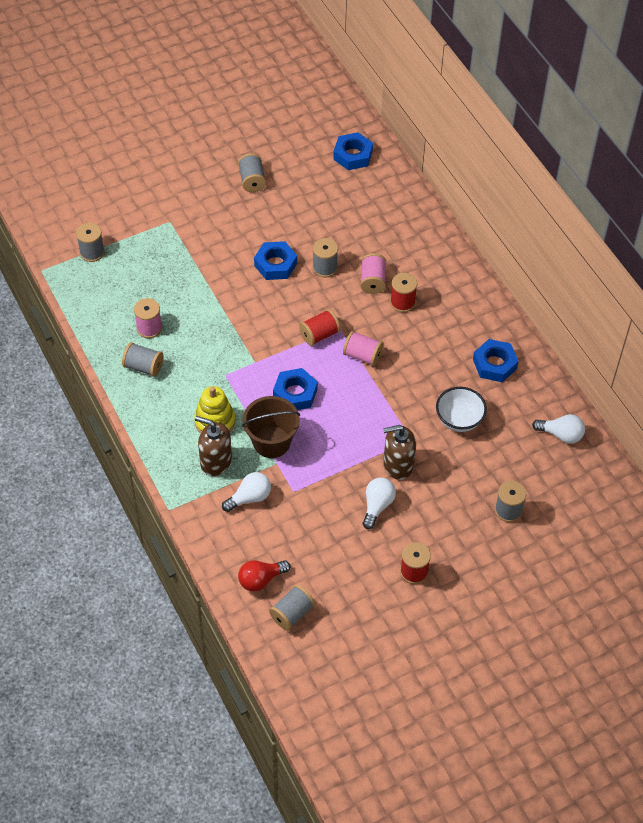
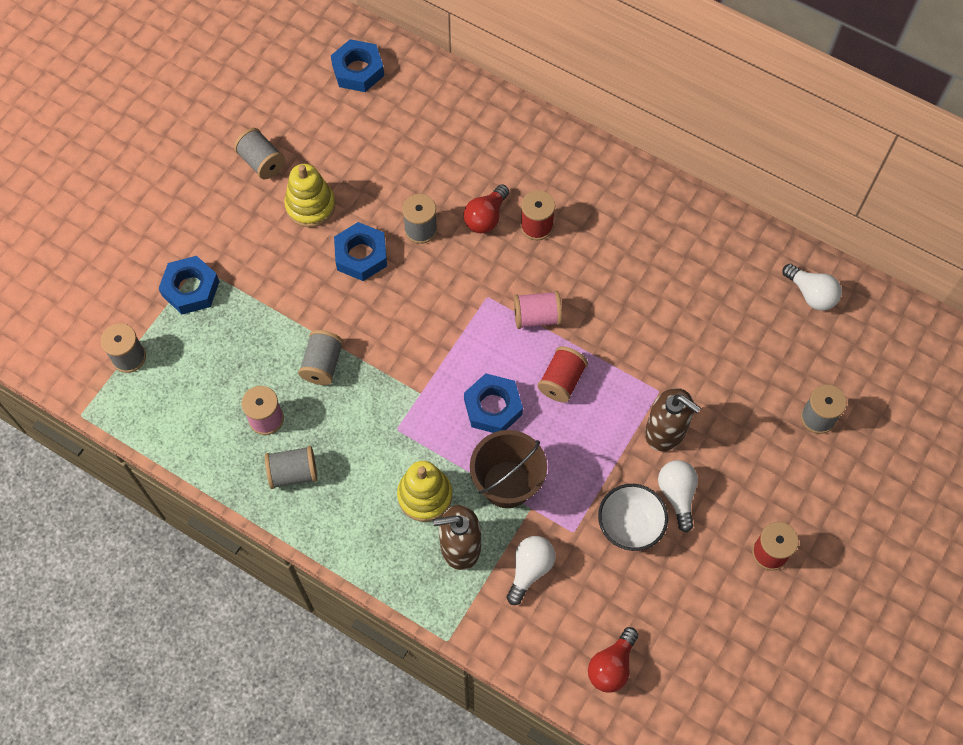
camera: 30 degrees left, 10 degrees up
grey spool [269,585,315,631] -> grey spool moved to [298,330,344,385]
red spool [299,309,341,346] -> red spool moved to [538,346,588,403]
pink spool [361,253,386,294] -> red light bulb [464,184,509,233]
brown soap dispenser [383,425,416,480] -> brown soap dispenser turned 105 degrees counterclockwise [645,388,701,451]
white bowl [436,387,487,432] -> white bowl moved to [598,484,668,551]
blue nut [473,339,519,382] -> blue nut moved to [158,256,220,314]
white light bulb [532,414,585,444] -> white light bulb turned 60 degrees clockwise [782,264,842,311]
none -> yellow stacking toy [284,164,335,227]

